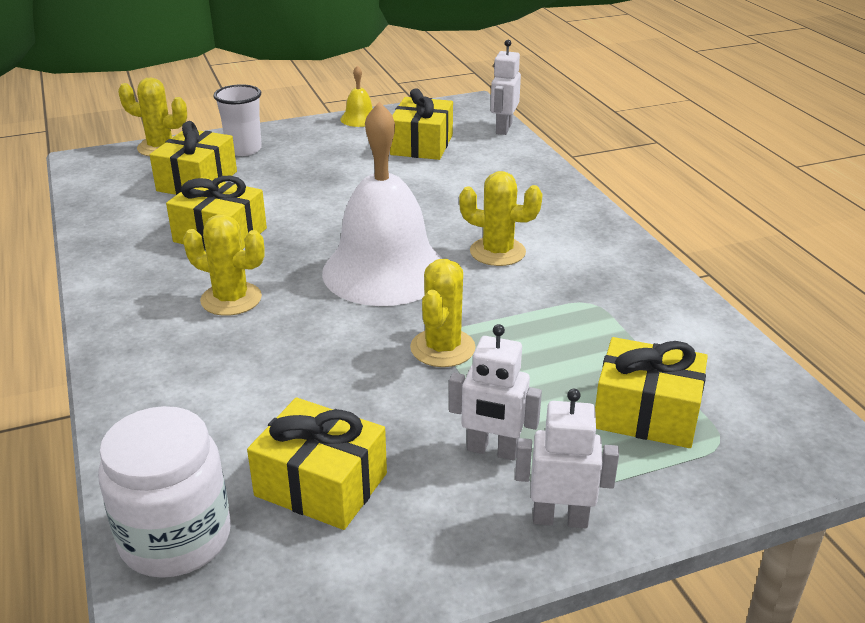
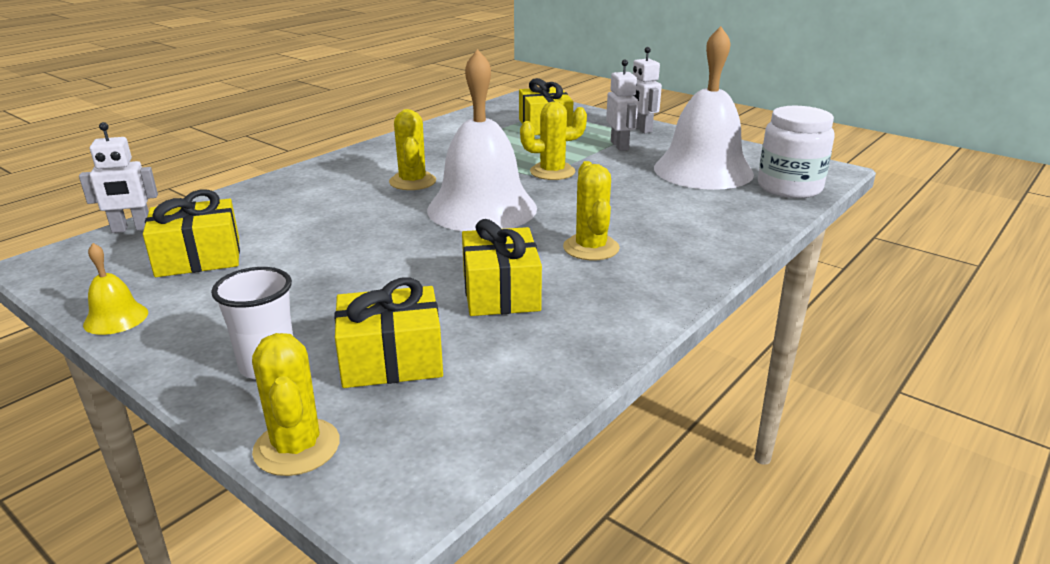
camera: 120 degrees left, 5 degrees down
yellow gift [247,398,387,530] -> white bell [654,26,754,190]

